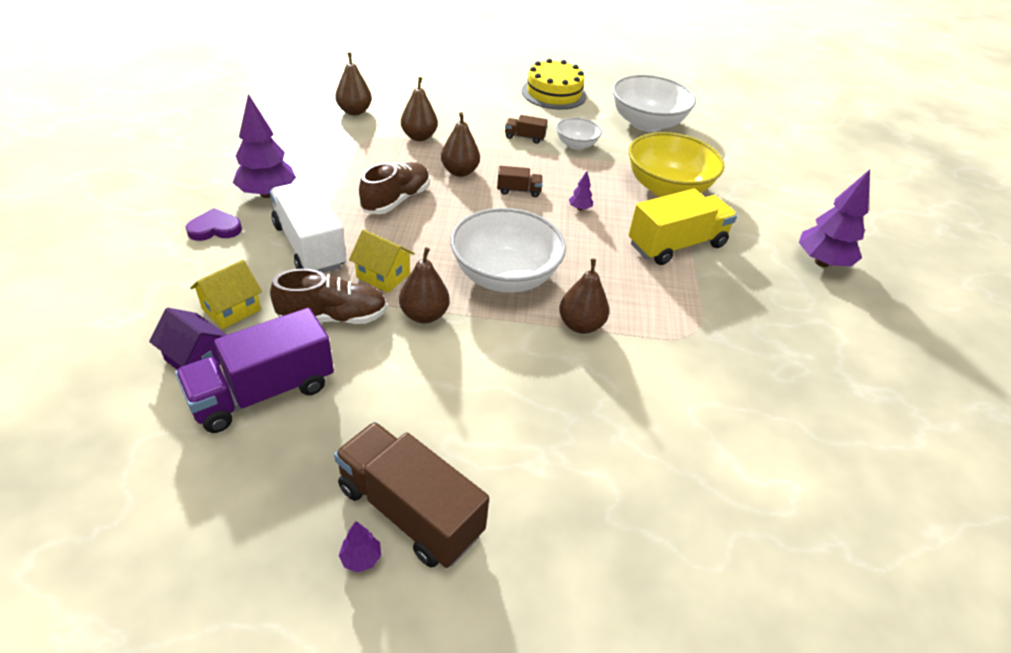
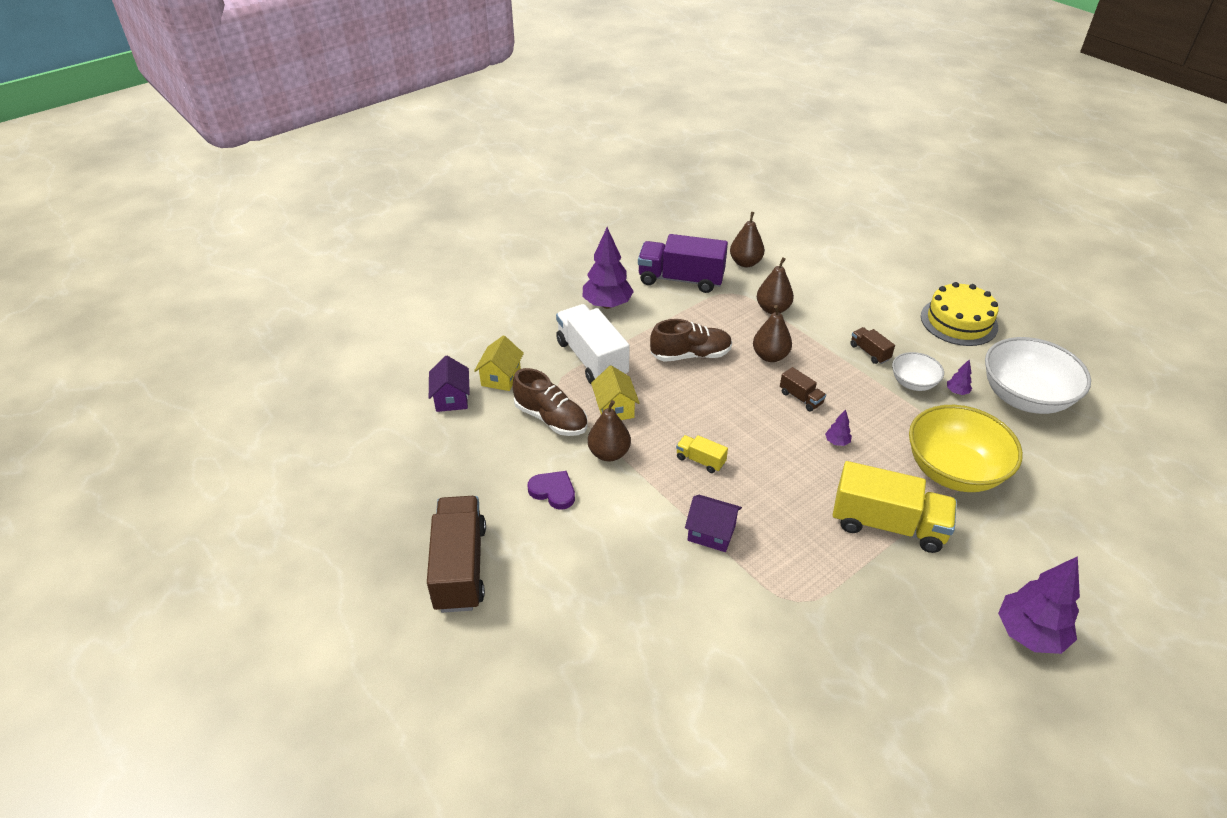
camera: 50 degrees right, 0 degrees up
purple truck [175,308,334,433] -> purple truck moved to [638,234,728,293]
purple heart [186,208,242,241] -> purple heart moved to [528,471,575,510]
yellow house [190,260,262,329] -> yellow house turned 75 degrees counterclockwise [474,335,524,391]
white truck [270,181,346,273] -> white truck turned 45 degrees counterclockwise [556,304,630,384]
purple tree [339,521,381,572] -> purple tree moved to [947,360,972,395]
white bowl [451,208,566,293] -> yellow truck [676,435,728,473]
brown pear [559,259,609,334] -> purple house [685,495,742,552]

